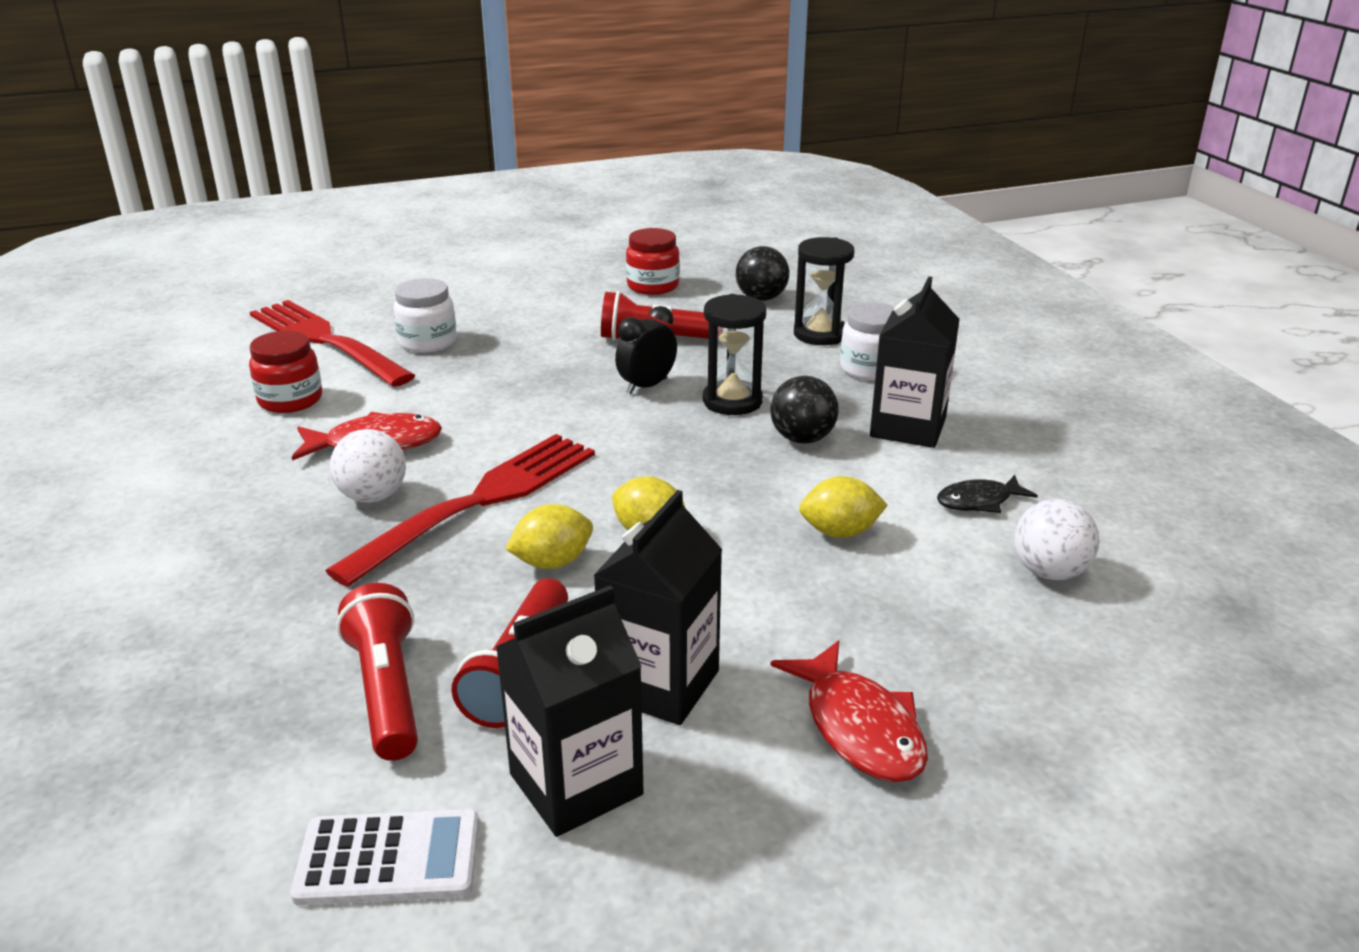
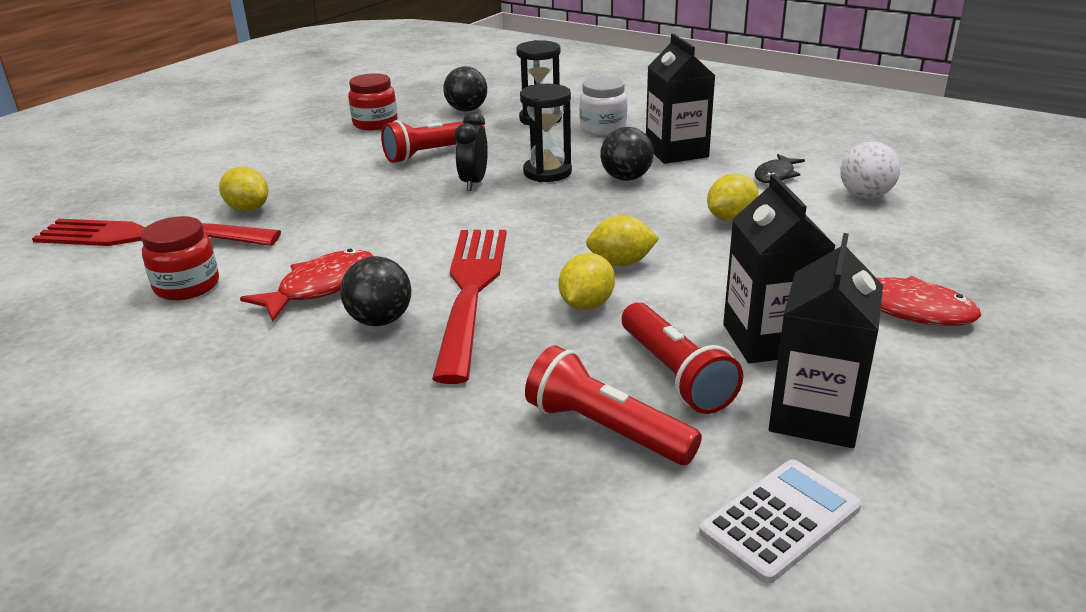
camera: 35 degrees left, 0 degrees up
white ball [330,429,406,503] -> black ball [340,256,411,326]
white jar [393,278,457,353] -> yellow lemon [219,167,268,212]

